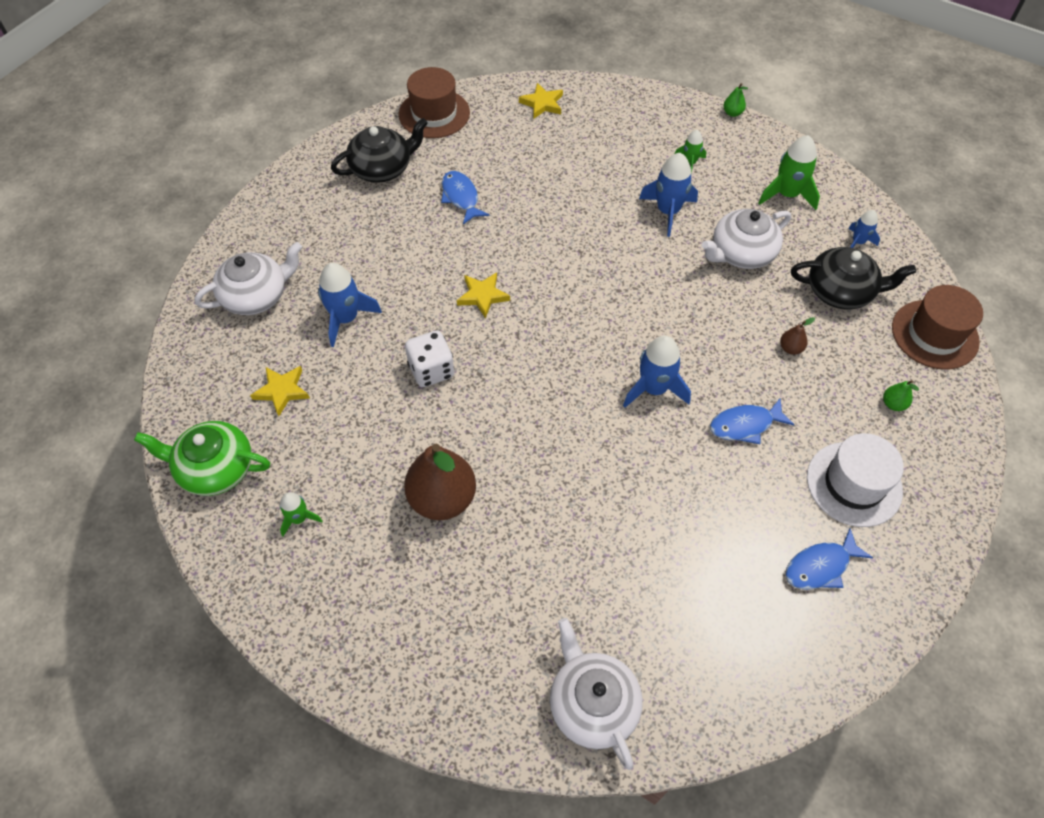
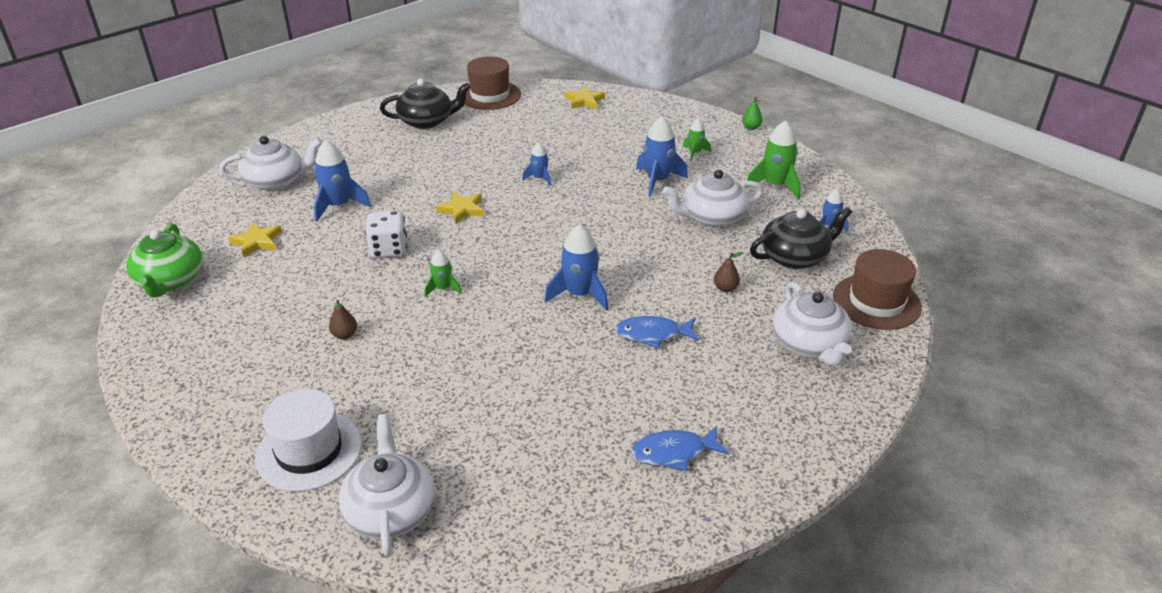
camera: 15 degrees right, 20 degrees down
green teapot [134,421,270,496] -> green teapot turned 120 degrees counterclockwise [126,223,203,297]
green rocket [280,492,322,536] -> green rocket moved to [425,250,462,297]
brown pear [404,443,476,520] -> brown pear [329,300,357,339], size x0.42
blue fish [441,171,489,224] -> none
black teapot [791,247,916,309] -> black teapot turned 45 degrees counterclockwise [750,207,852,269]
white hat [807,433,904,527] -> white hat moved to [255,389,362,492]
green pear [883,380,919,411] -> white teapot [773,282,852,366]
none -> blue rocket [522,142,551,186]

